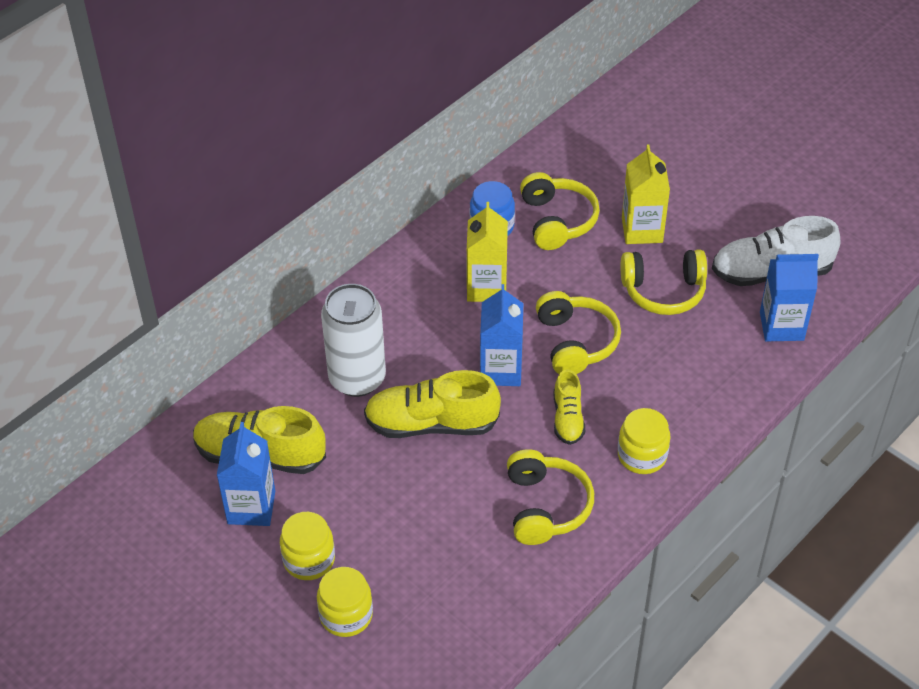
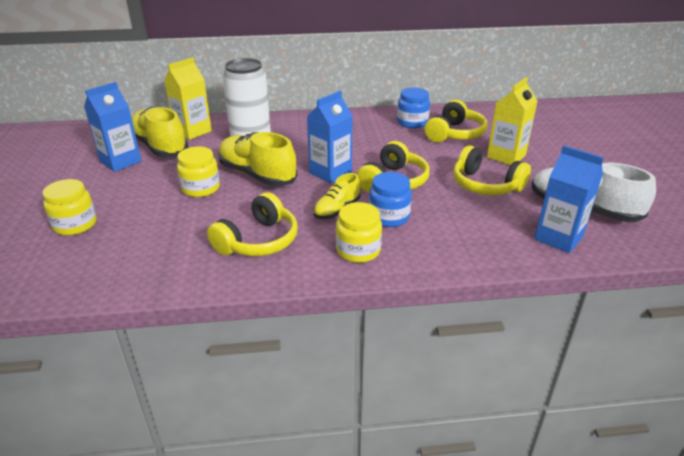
camera: 40 degrees right, 15 degrees down
yellow jar [280,512,335,580] -> yellow jar moved to [177,146,220,197]
yellow carton [467,202,508,302] -> yellow carton moved to [164,57,212,140]
none -> blue jar [369,172,412,227]

